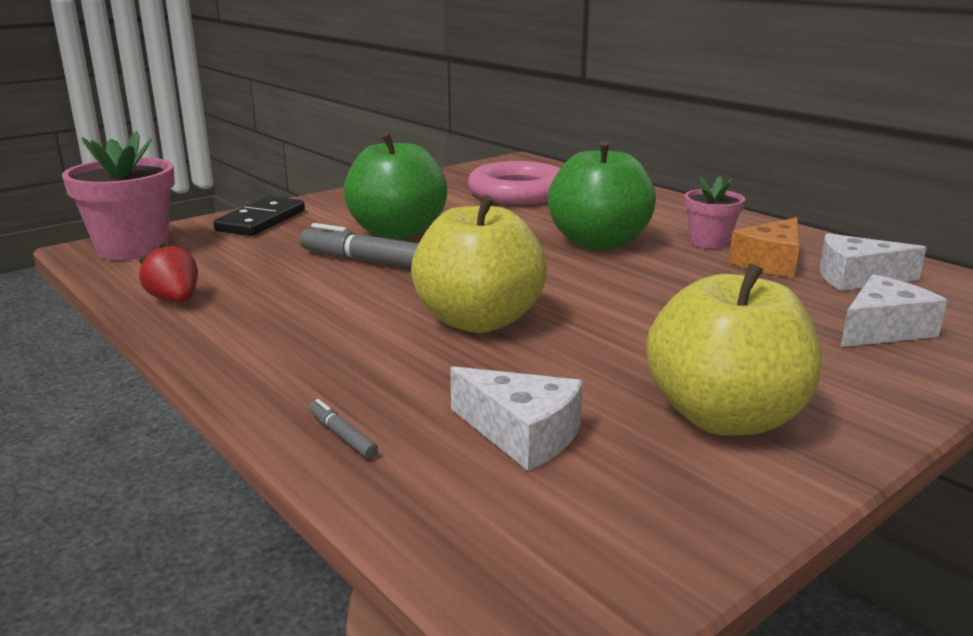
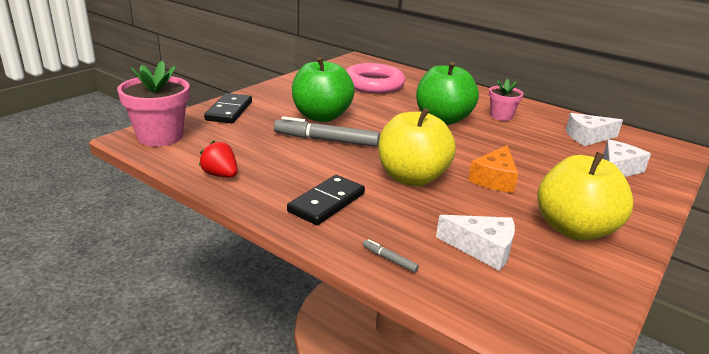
camera: 15 degrees left, 5 degrees up
orange cheese [729,217,800,278] -> orange cheese moved to [468,145,518,193]
none -> black domino [287,175,365,225]

